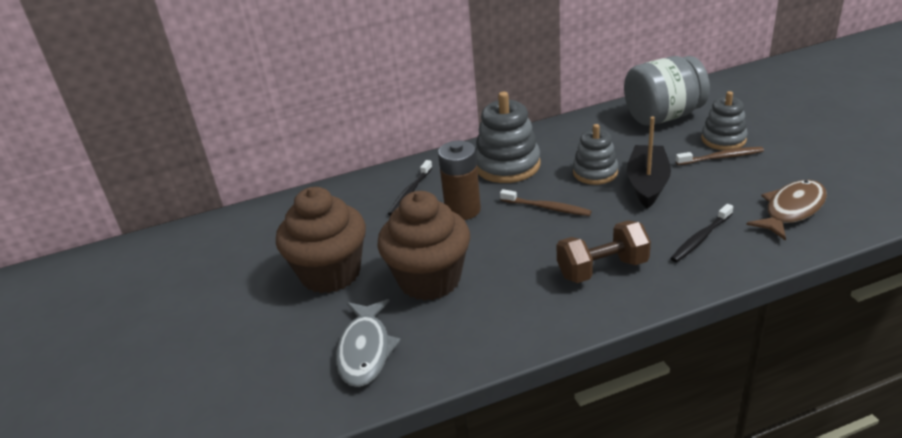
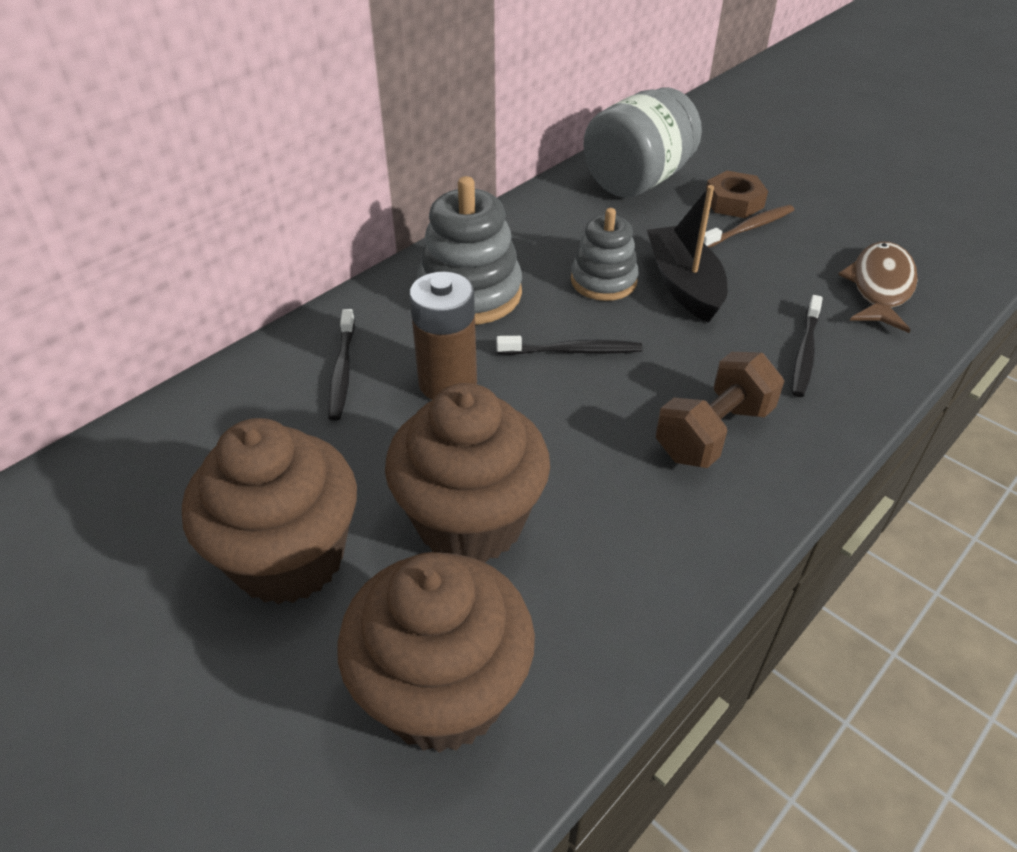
camera: 30 degrees left, 10 degrees up
grey fish [336,299,401,387] -> brown cupcake [337,552,535,753]
brown toothbrush [500,189,592,216] -> black toothbrush [496,336,643,355]
grey stacking toy [701,91,748,150] -> brown nut [706,171,768,218]

